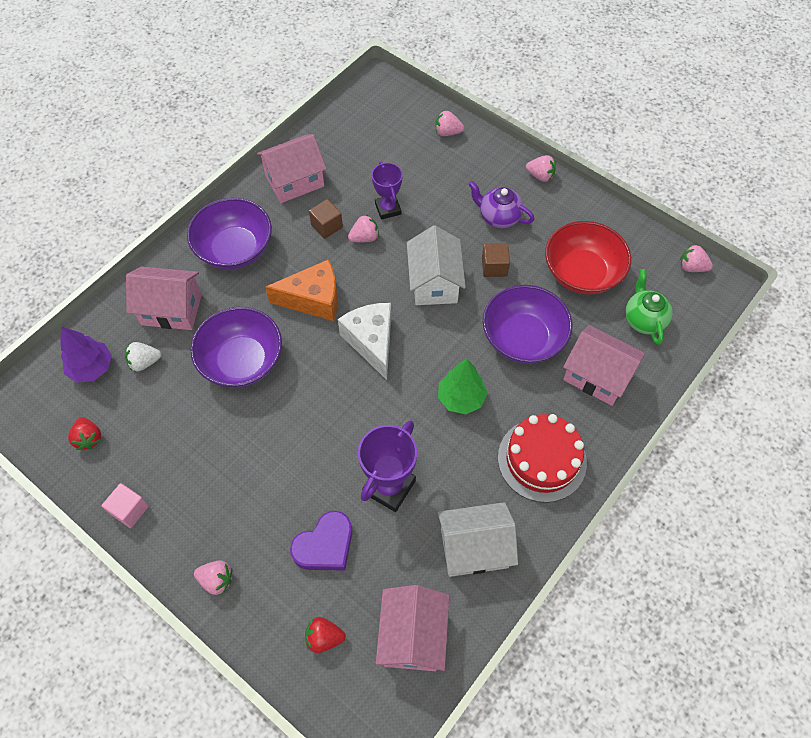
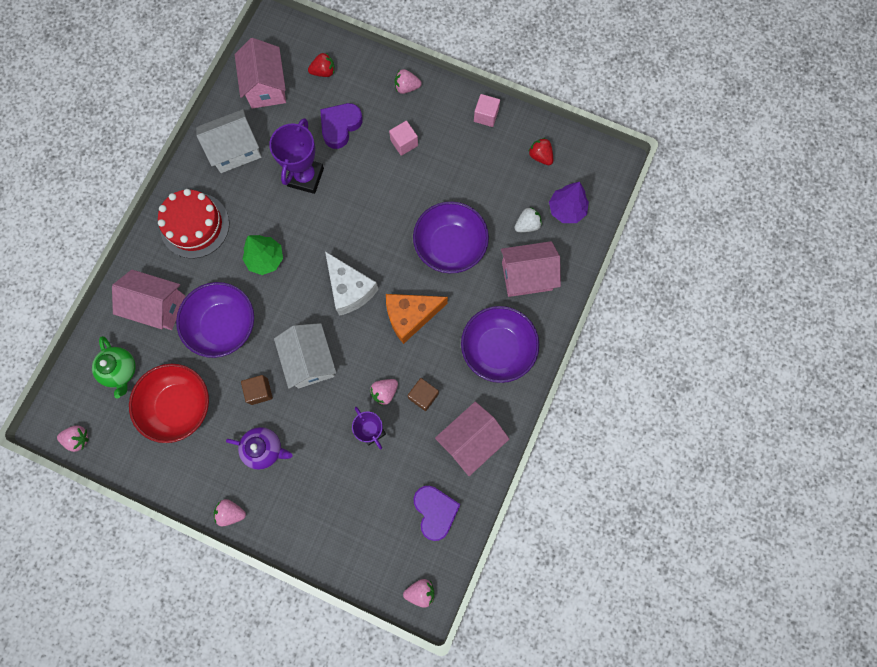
camera: 165 degrees right, 15 degrees up
pink strawberry [435,111,464,136] -> pink strawberry moved to [403,579,434,608]
none -> pink cube [389,121,418,156]
none -> purple heart [414,486,461,541]

